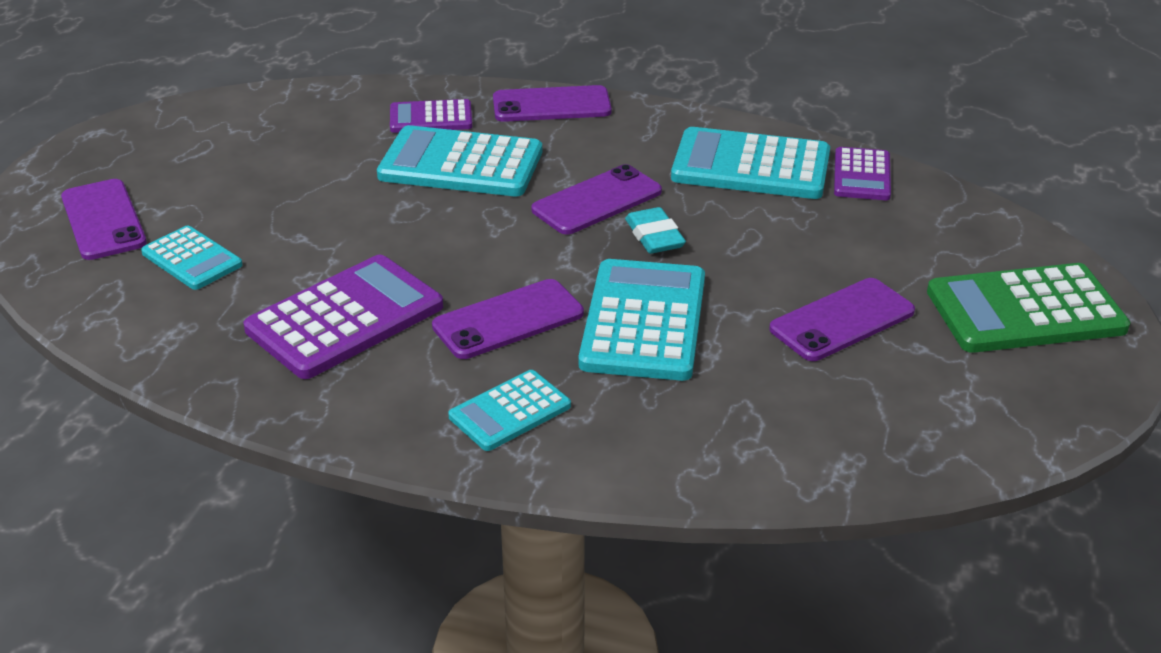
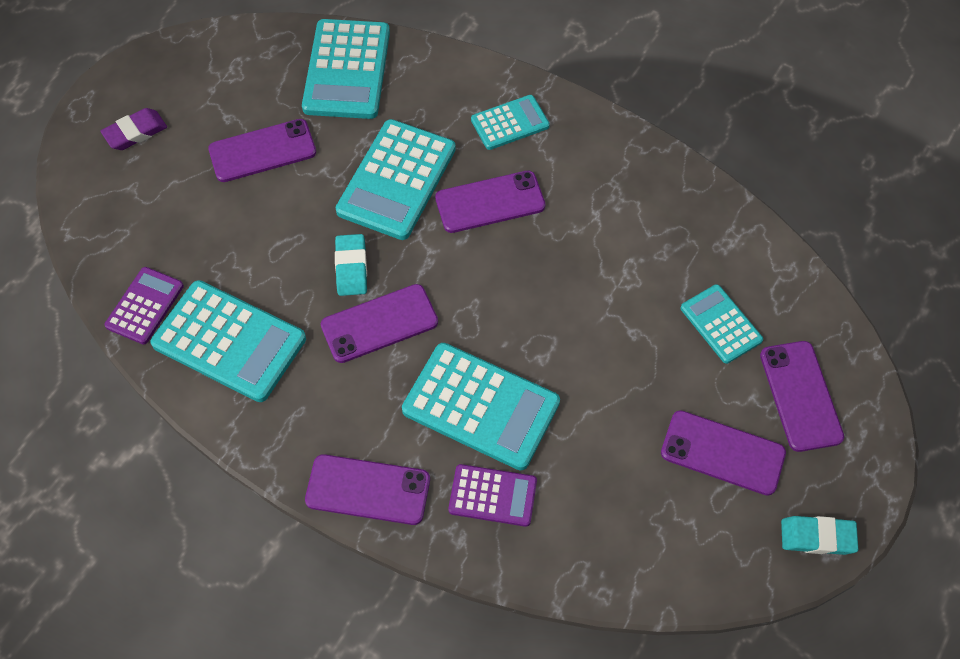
camera: 165 degrees left, 25 degrees up
purple calculator [244,255,443,379] -> none
green calculator [927,263,1130,353] -> purple eraser [101,108,167,150]
none -> turquoise calculator [302,19,390,119]
none -> purple phone [661,410,786,496]
none -> turquoise eraser [781,516,858,555]

